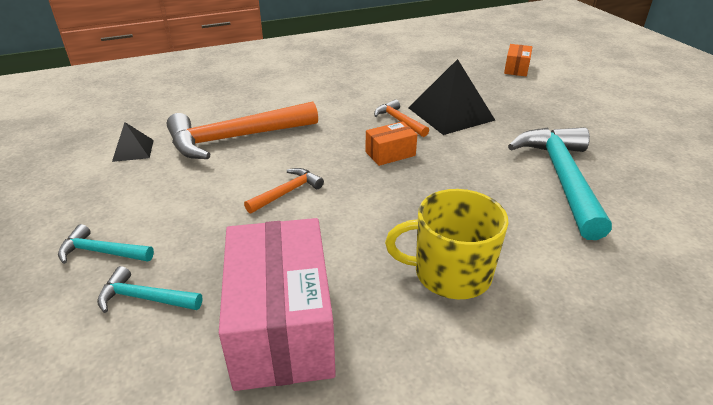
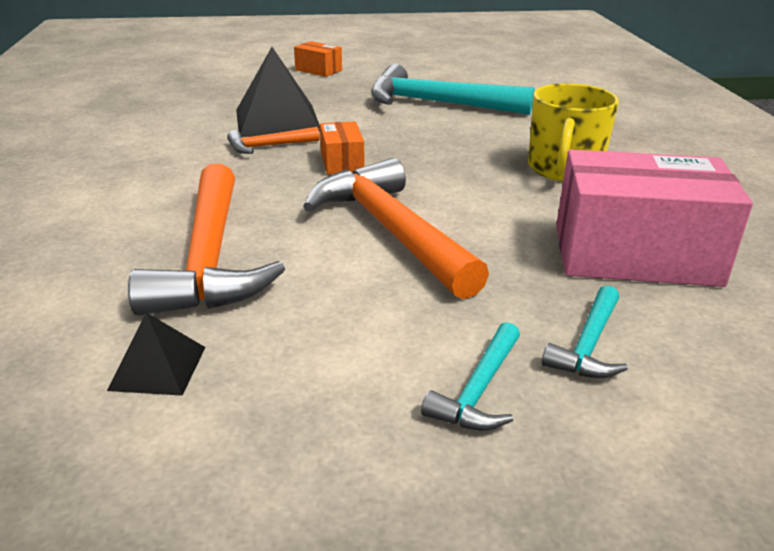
camera: 75 degrees left, 5 degrees down
orange hammer [244,168,324,214] -> orange hammer [303,158,489,299], size x2.10
orange box [504,44,532,76] -> orange box moved to [294,41,342,77]

